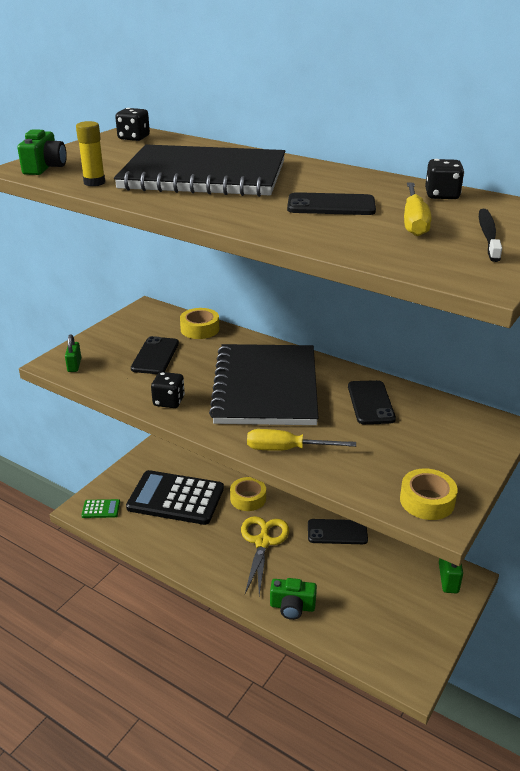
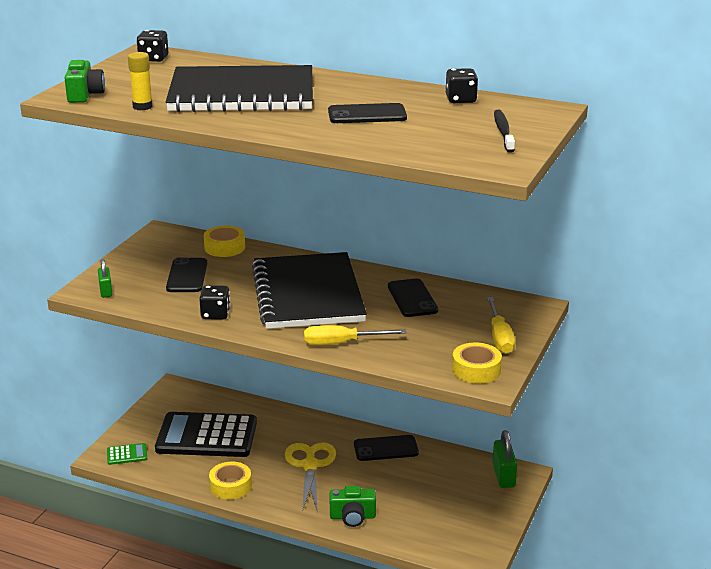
camera: 10 degrees left, 5 degrees down
yellow tape [230,477,266,511] -> yellow tape moved to [209,462,252,500]
yellow screwdriver [404,182,431,236] -> yellow screwdriver moved to [487,297,515,354]

